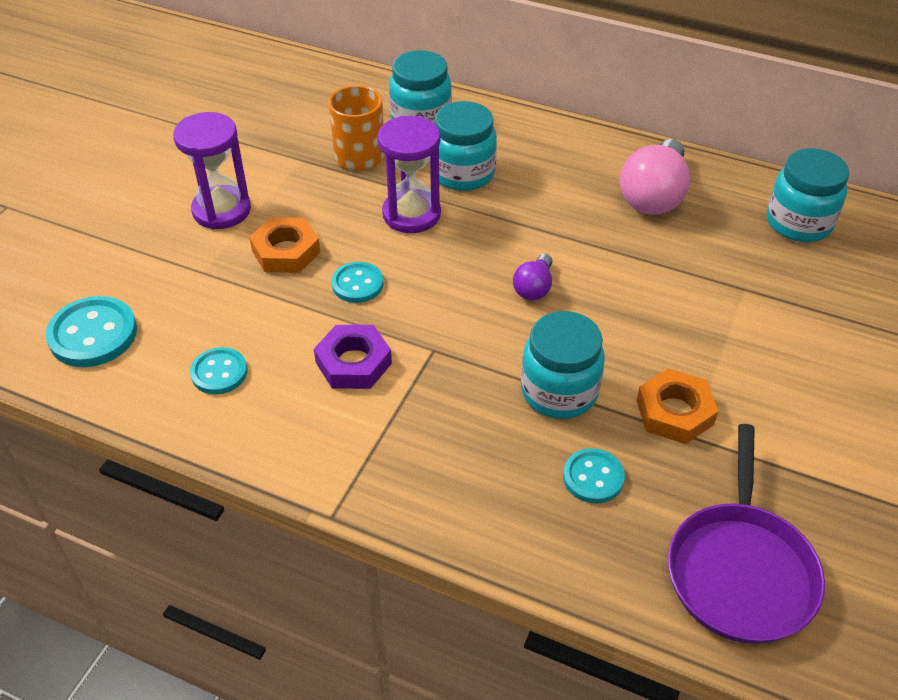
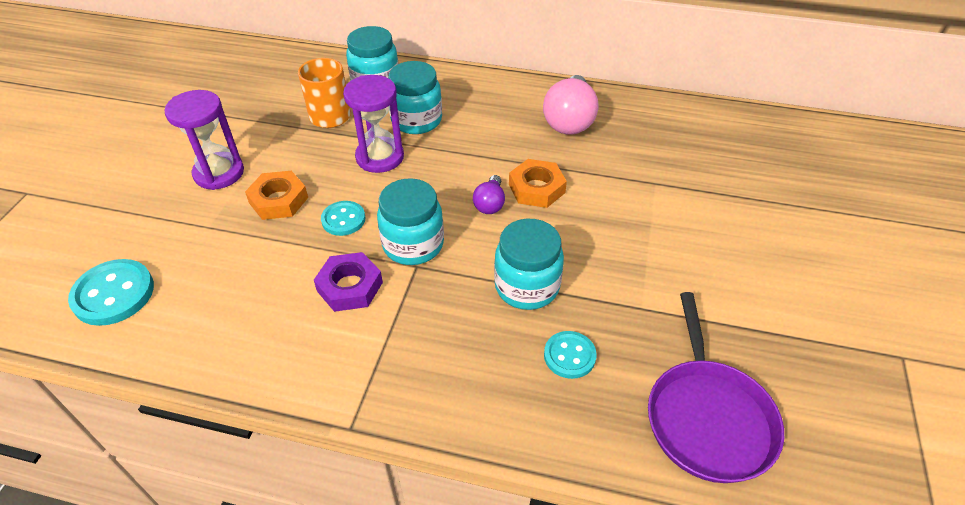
camera: 10 degrees left, 0 degrees up
turquoise button [190,347,247,395] -> none
orange nut [637,369,718,444] -> orange nut moved to [509,159,567,208]
turquoise jar [767,148,849,242] -> turquoise jar moved to [377,178,444,265]

